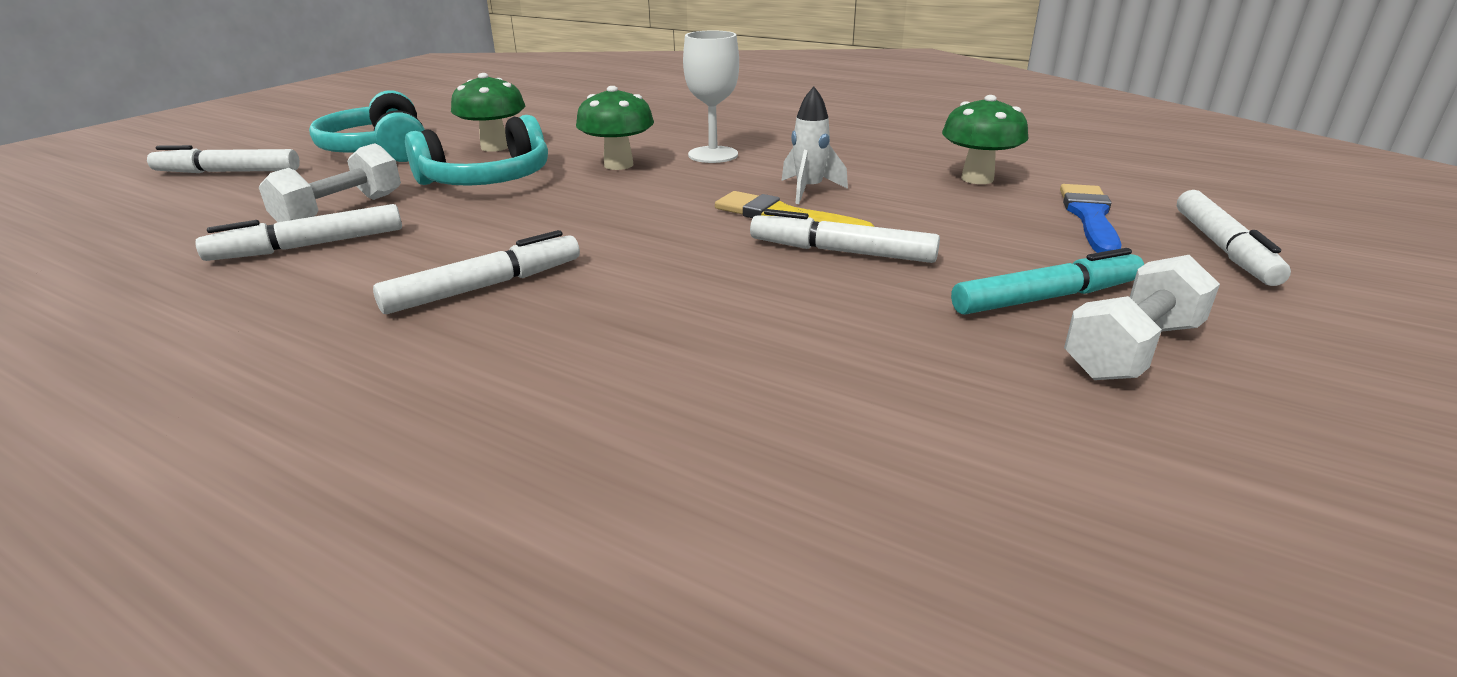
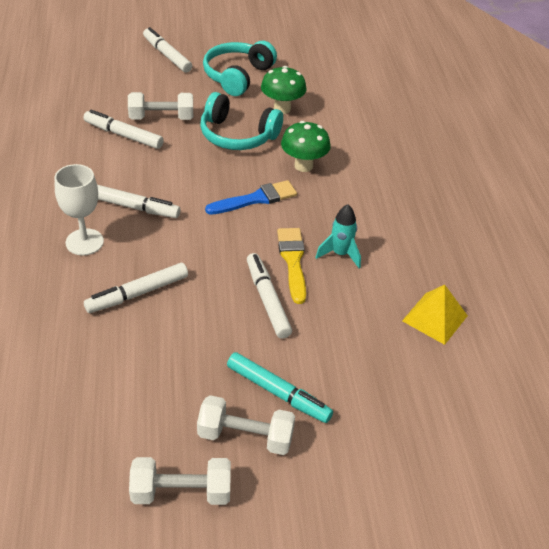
camera: 50 degrees right, 15 degrees up
white goblet [683,31,739,163] -> white goblet moved to [55,164,104,255]
white rocket [782,87,848,204] -> turquoise rocket [315,204,361,268]
green mushroom [942,95,1028,184] -> yellow pyramid [402,285,468,345]
blue brush [1060,184,1122,253] -> blue brush moved to [205,180,297,215]
white marker [1177,190,1291,286] -> white marker moved to [84,263,188,313]
none -> white dumbbell [129,457,231,505]

